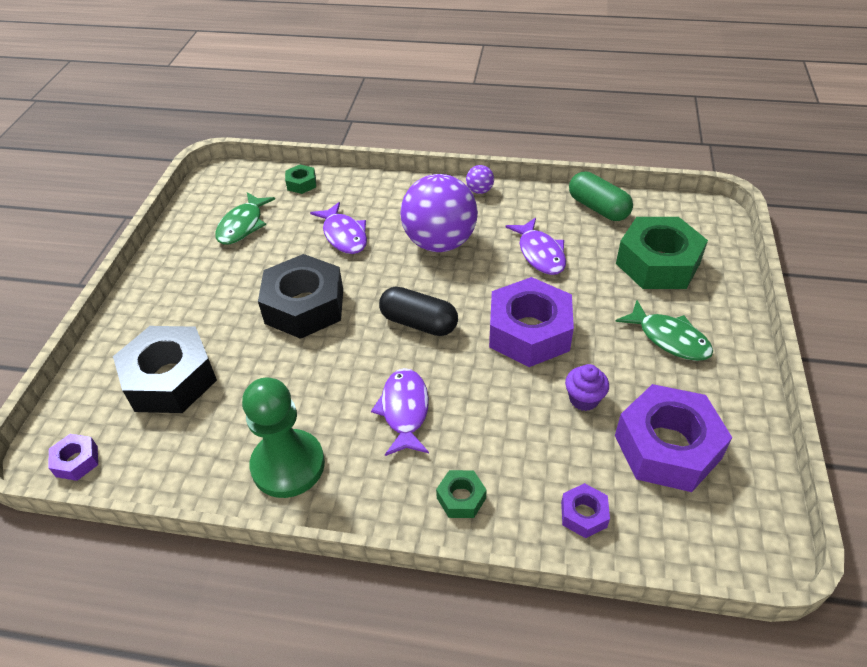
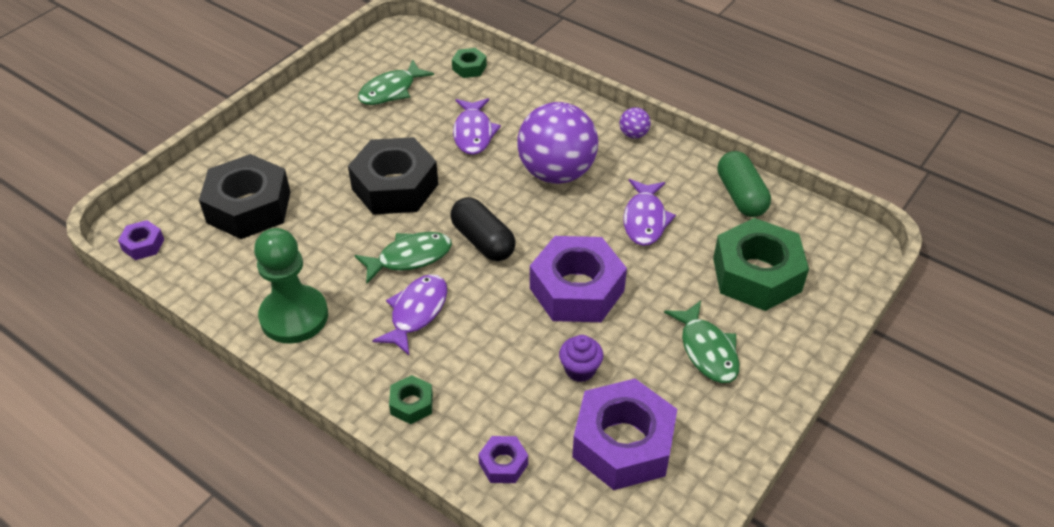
camera: 25 degrees right, 0 degrees up
none -> green fish [354,232,452,284]

